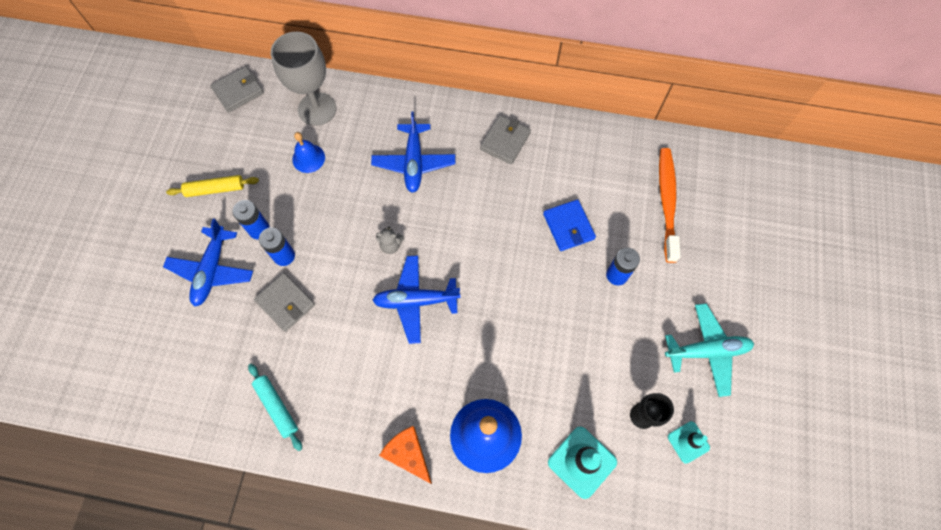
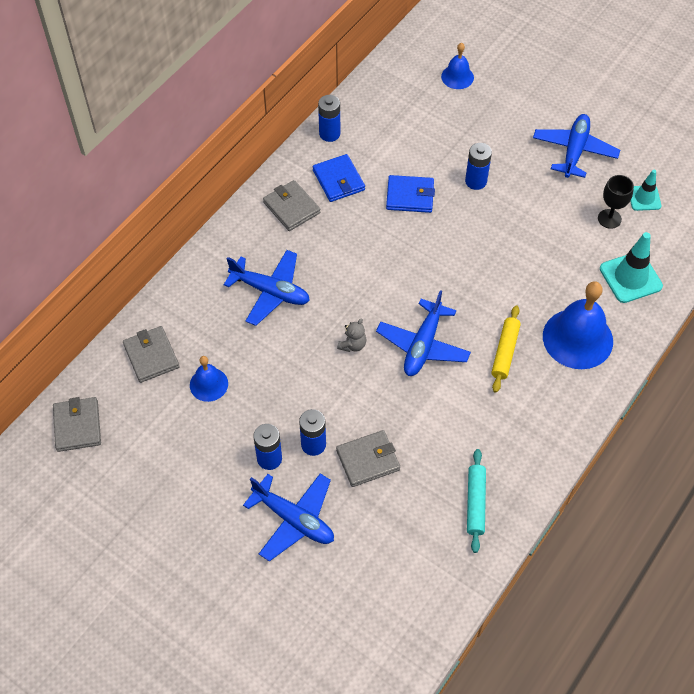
camera: 65 degrees left, 10 degrees down
yellow rolling pin [166,175,259,197] -> yellow rolling pin moved to [491,305,521,393]
turquoise rolling pin [248,364,302,451] -> turquoise rolling pin turned 75 degrees counterclockwise [467,449,486,553]
grey goblet [271,32,336,126] -> grey wallet [123,326,179,383]
orange cheese [379,426,432,484] -> none
orange toothbrush [659,148,681,263] -> none
turquoise plane [665,303,754,397] -> blue plane [533,114,620,178]
none -> blue wallet [313,154,365,202]
none -> blue battery [318,95,340,142]
none -> blue bell [441,43,474,89]

